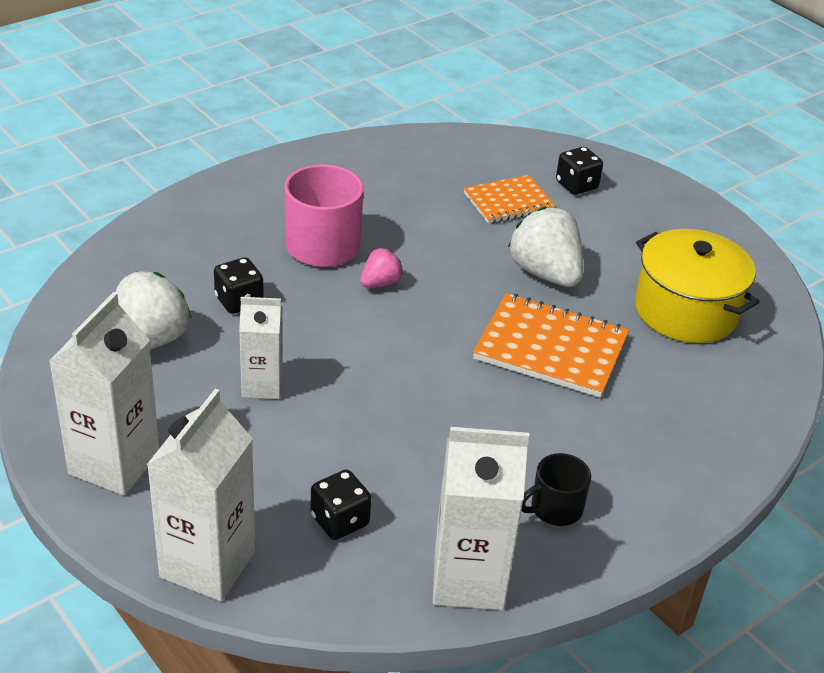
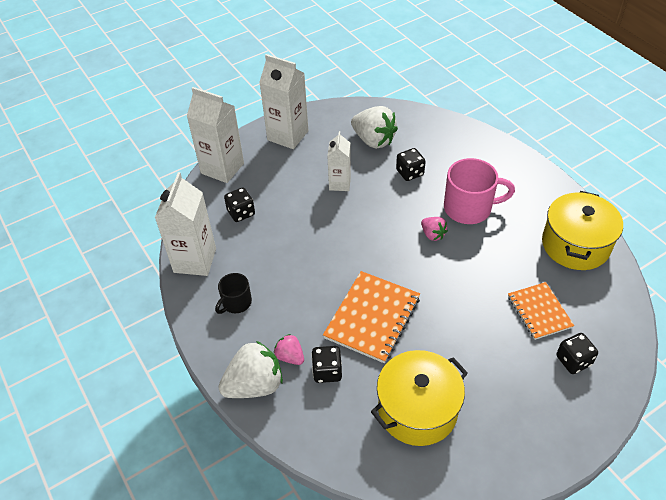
camera: 100 degrees right, 10 degrees up
white strawberry [508,206,583,287] -> white strawberry moved to [218,341,283,398]
black mug [521,453,591,526] -> black mug turned 120 degrees counterclockwise [215,273,252,314]
none -> pink strawberry [274,334,304,365]
none -> black dice [311,346,342,383]
none -> yellow pot [542,191,623,270]

